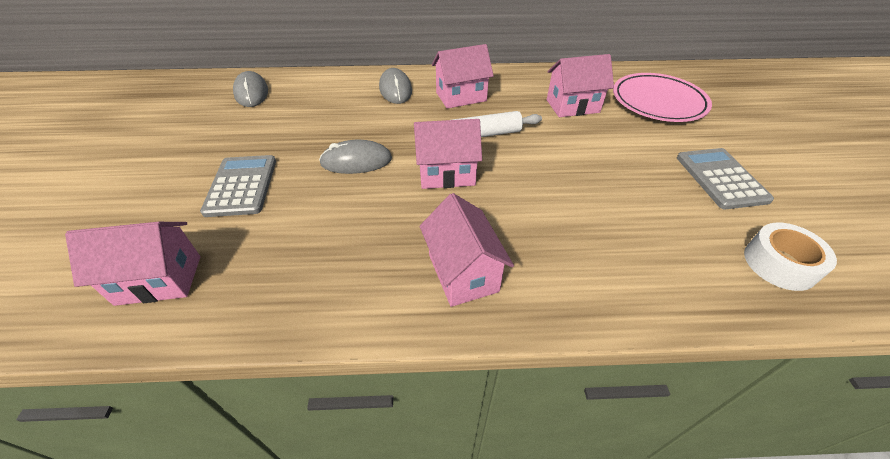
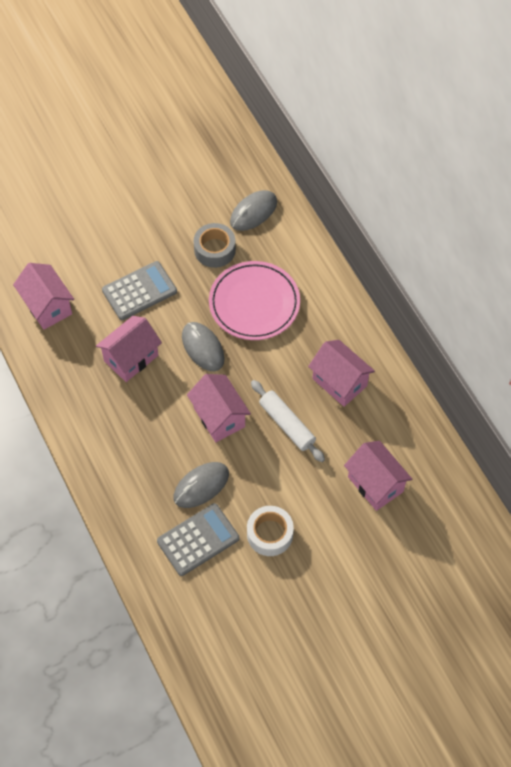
camera: 65 degrees right, 15 degrees up
grey mouse [379,68,412,104] -> grey mouse moved to [174,462,229,508]
pink house [420,193,514,307] -> pink house moved to [96,316,162,382]
pink plate [613,73,712,122] -> pink plate moved to [209,261,300,340]
grey calculator [677,148,774,209] -> grey calculator moved to [157,503,239,576]
white tape [744,223,837,291] -> white tape moved to [247,506,294,556]
none -> grey tape [194,223,236,268]

